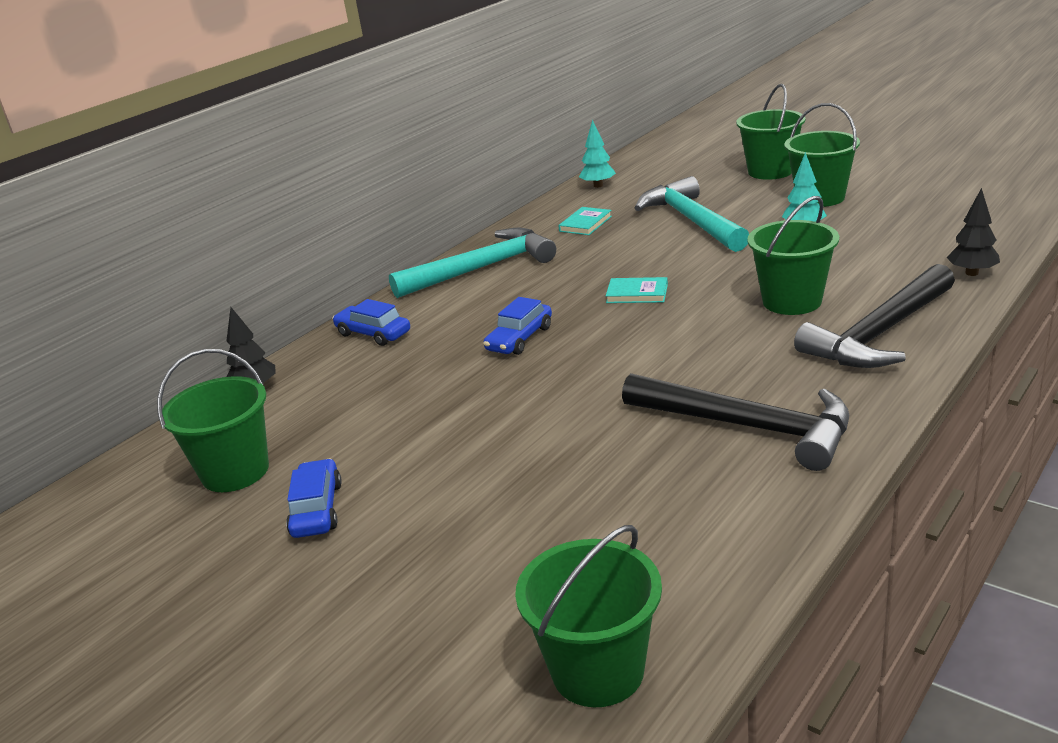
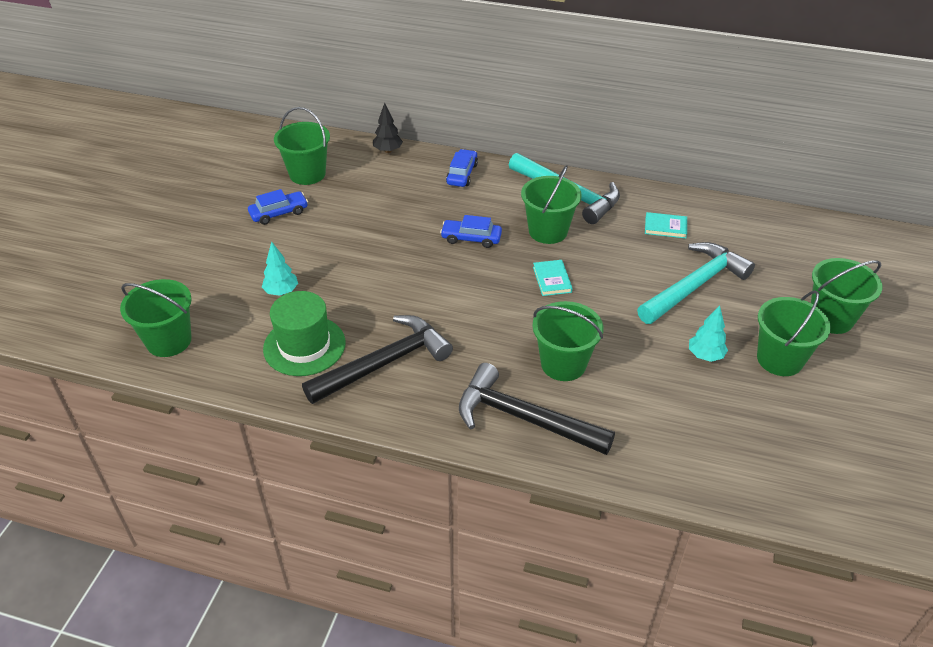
camera: 65 degrees right, 15 degrees up
turquoise tree [579,120,616,188] -> turquoise tree moved to [262,241,298,296]
black hammer [622,373,849,471] -> black hammer turned 135 degrees counterclockwise [302,315,453,404]
black tree [947,188,1000,276] -> none
none -> green hat [263,291,346,376]
none -> green bucket [521,165,582,244]

